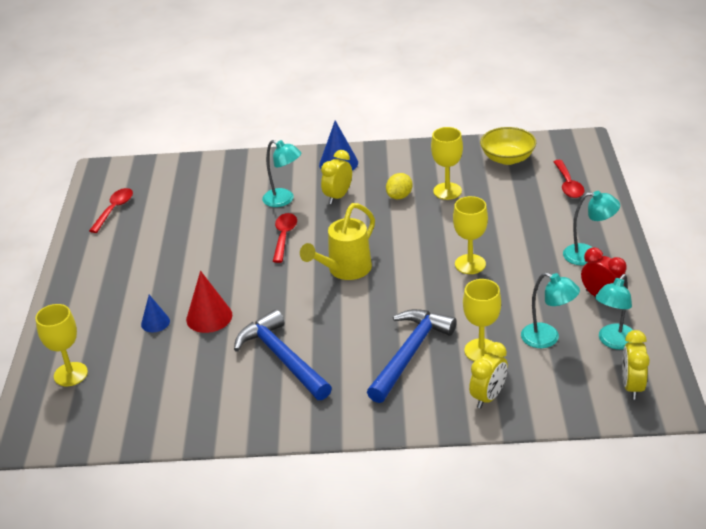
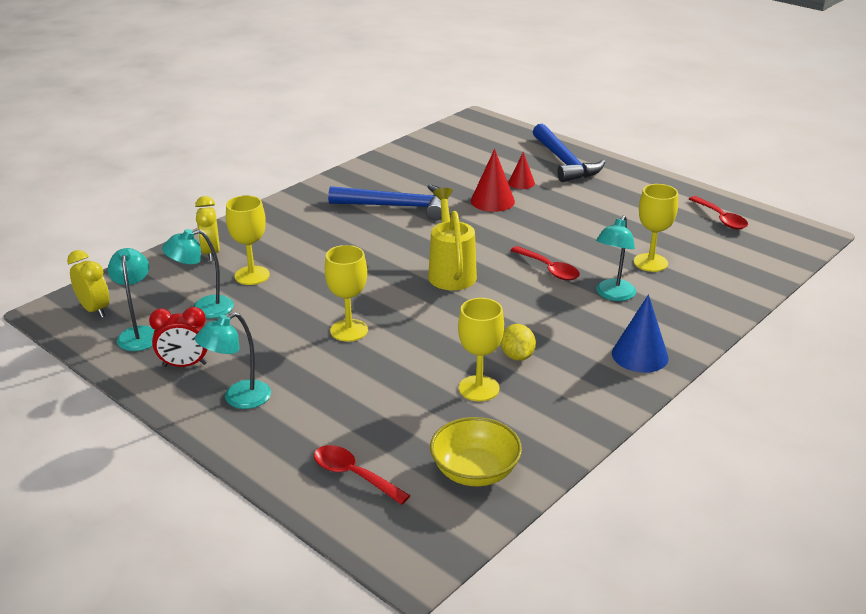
camera: 130 degrees right, 5 degrees down
yellow goblet [35,304,88,386] -> yellow goblet moved to [634,184,678,272]
blue cone [141,295,170,332] -> red cone [508,152,535,189]
turquoise lamp [262,140,301,207] -> turquoise lamp turned 45 degrees counterclockwise [596,215,636,301]
yellow clock [321,150,352,204] -> none
blue hammer [367,309,457,403] -> blue hammer moved to [533,124,605,182]

